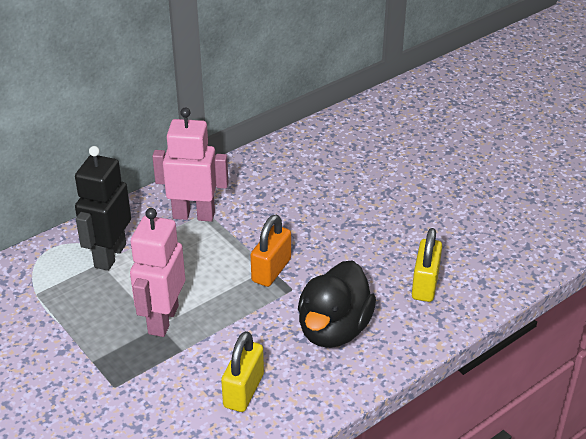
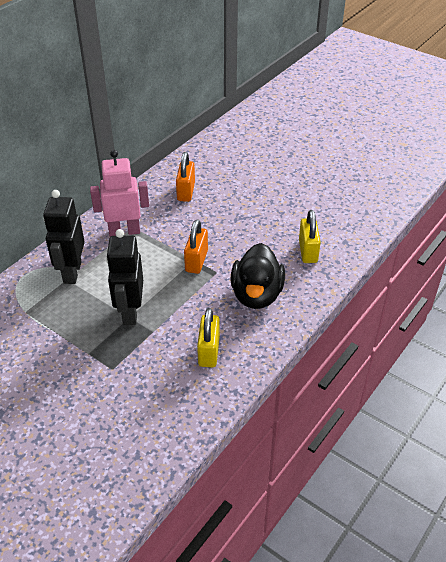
camera: 15 degrees left, 5 degrees up
pink robot [130,208,185,337] -> black robot [106,229,143,325]
none -> orange padlock [176,152,195,202]

